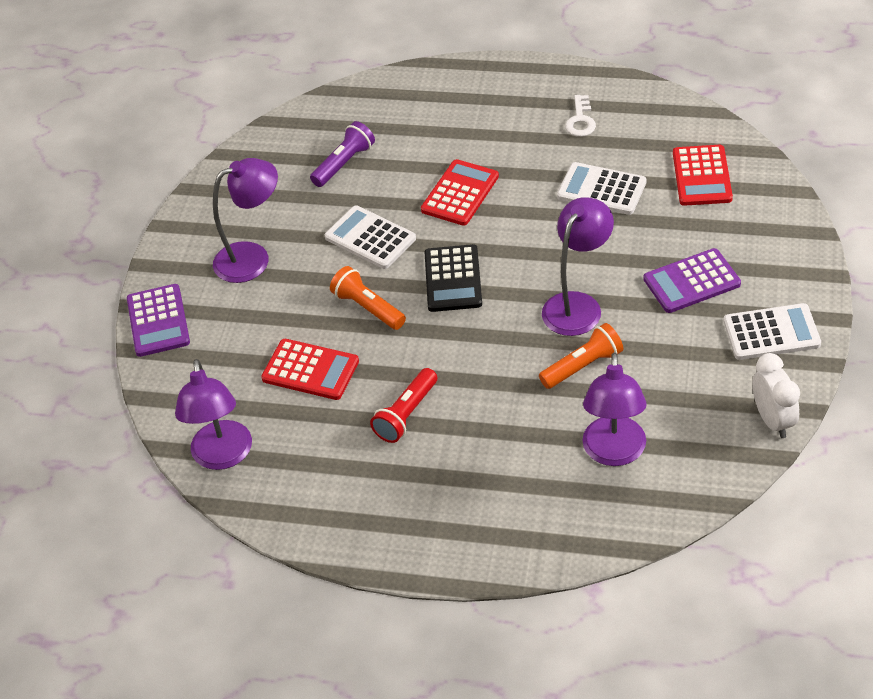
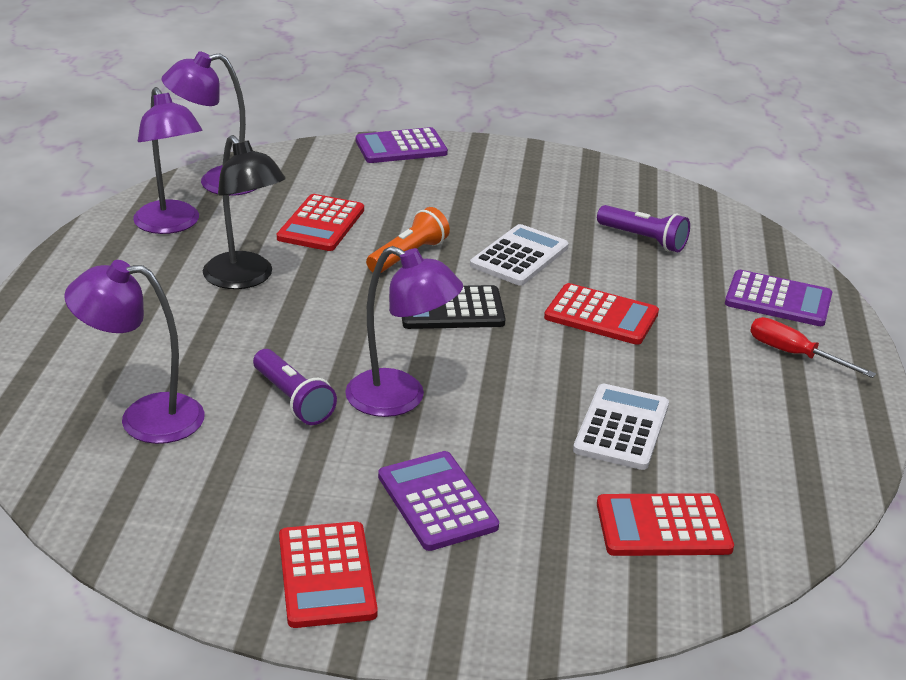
camera: 80 degrees right, 15 degrees down
purple lamp [213,158,278,283] -> purple lamp moved to [133,87,202,234]
red flashlight [370,368,437,443] -> black lamp [203,135,286,289]
orange flashlight [539,323,623,389] -> purple flashlight [253,349,337,425]
white key [565,95,596,137] -> none
white calculator [723,303,821,360] -> red calculator [279,521,378,628]
white clock [753,353,800,438] -> none
none -> purple calculator [725,270,832,326]
none -> red screwdriver [750,317,876,378]

